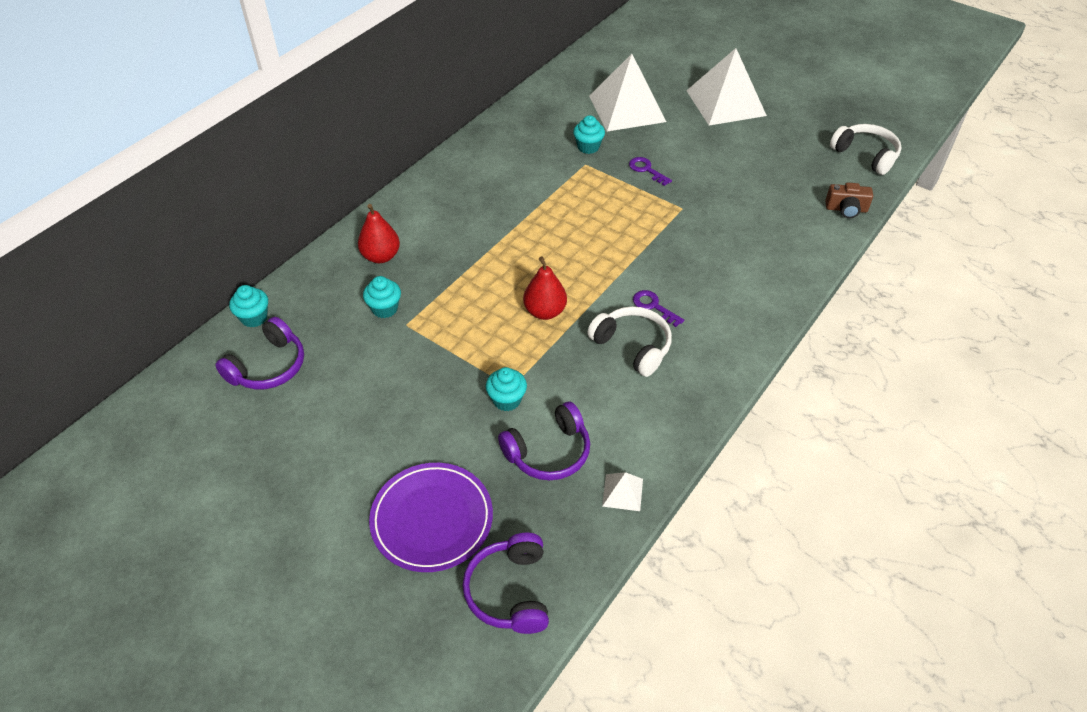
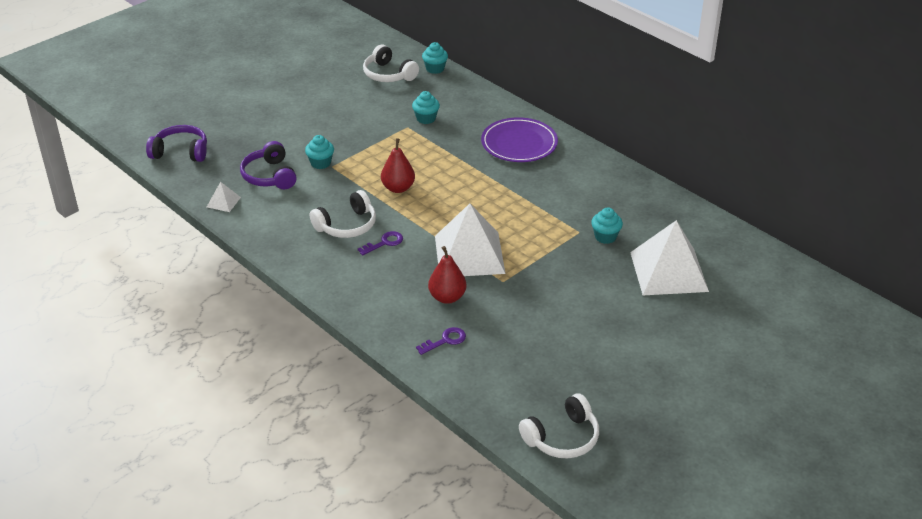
camera: 100 degrees right, 10 degrees down
purple headphones [215,317,304,390] -> white headphones [363,45,419,82]
red pear [358,204,400,263] -> red pear moved to [428,246,466,304]
purple plate [369,463,493,572] -> purple plate moved to [481,118,558,162]
purple key [629,157,672,186] -> purple key moved to [416,327,466,355]
white pyramid [686,48,767,125] -> white pyramid moved to [435,204,506,276]
brown camera [825,182,873,218] -> none

